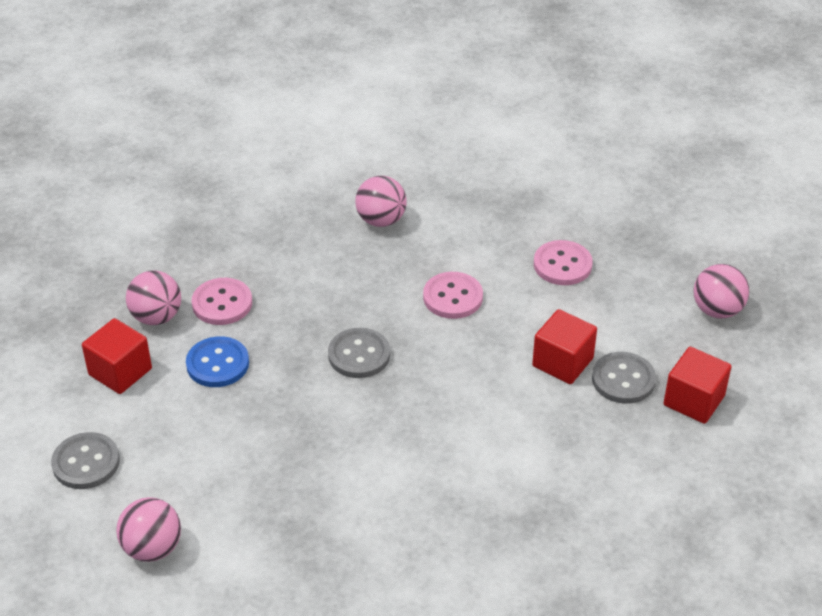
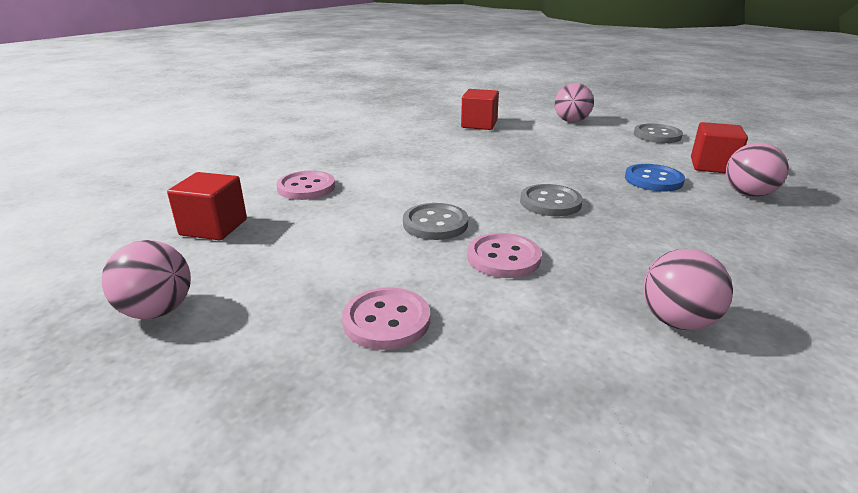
camera: 160 degrees right, 15 degrees down
pink button [192,278,252,325] -> pink button moved to [276,171,335,200]
red cube [532,309,597,384] -> red cube moved to [461,89,499,130]
grey button [592,352,656,404] -> grey button moved to [403,203,468,240]

